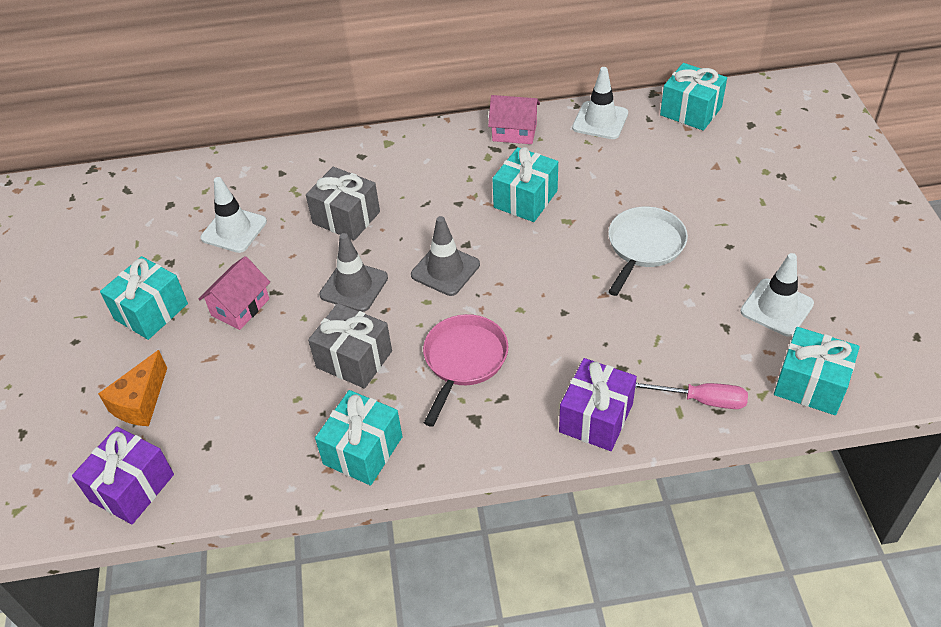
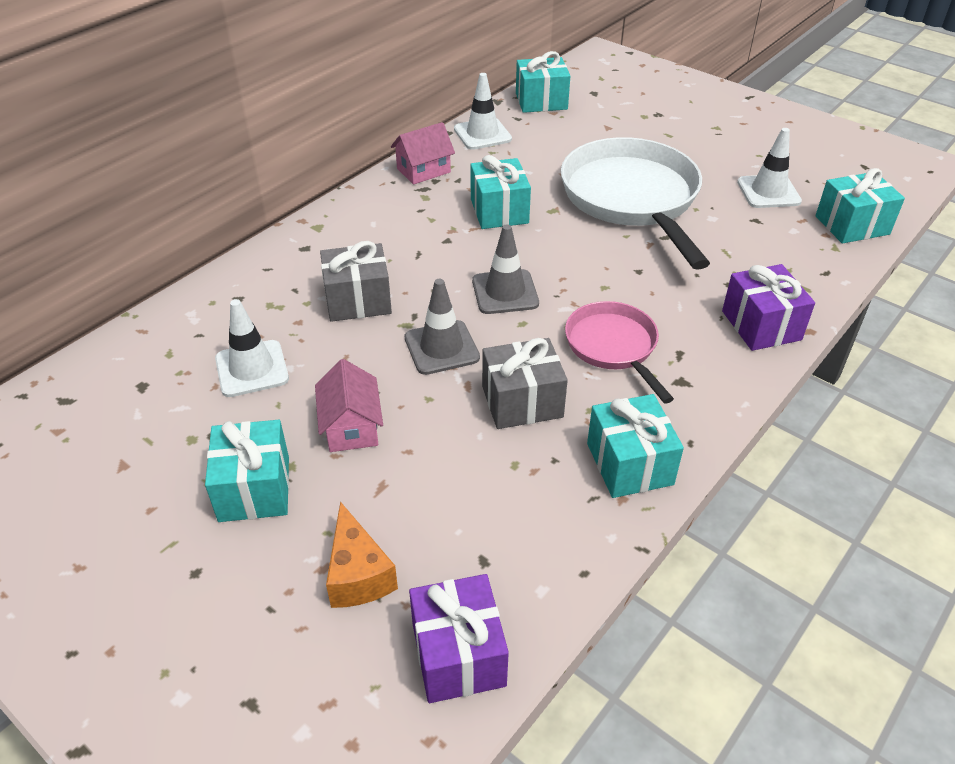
camera: 45 degrees left, 5 degrees down
white pan [608,207,688,296] -> white pan [561,137,710,270], size x1.82
pink screwdriver [635,382,748,409] -> none

